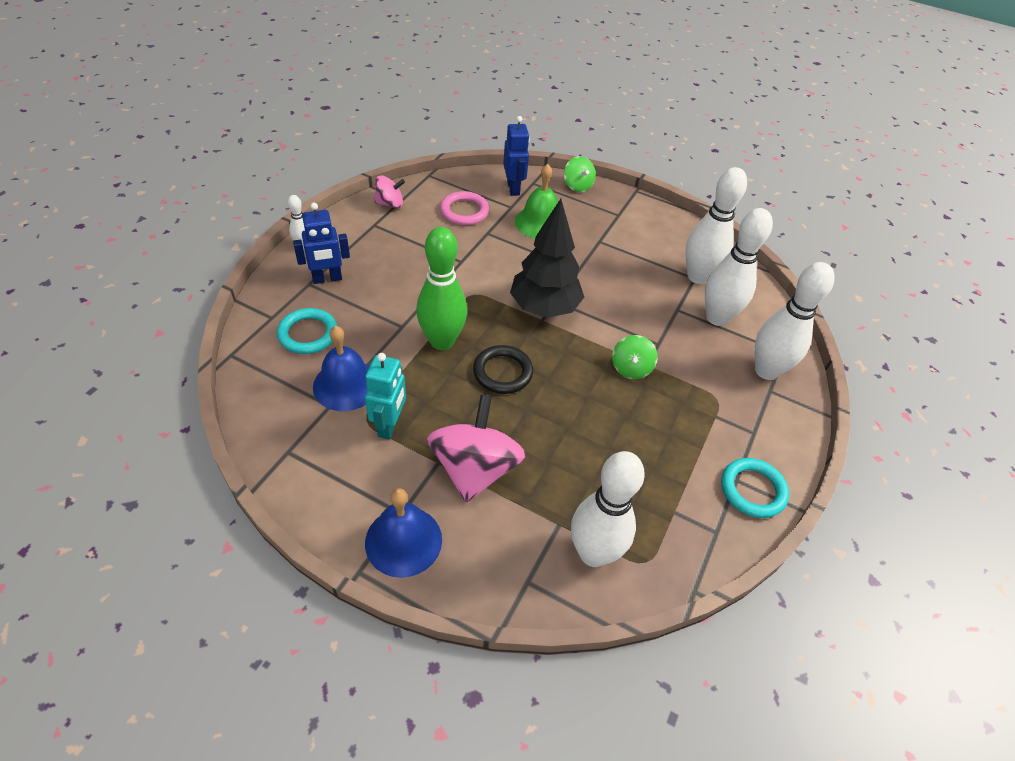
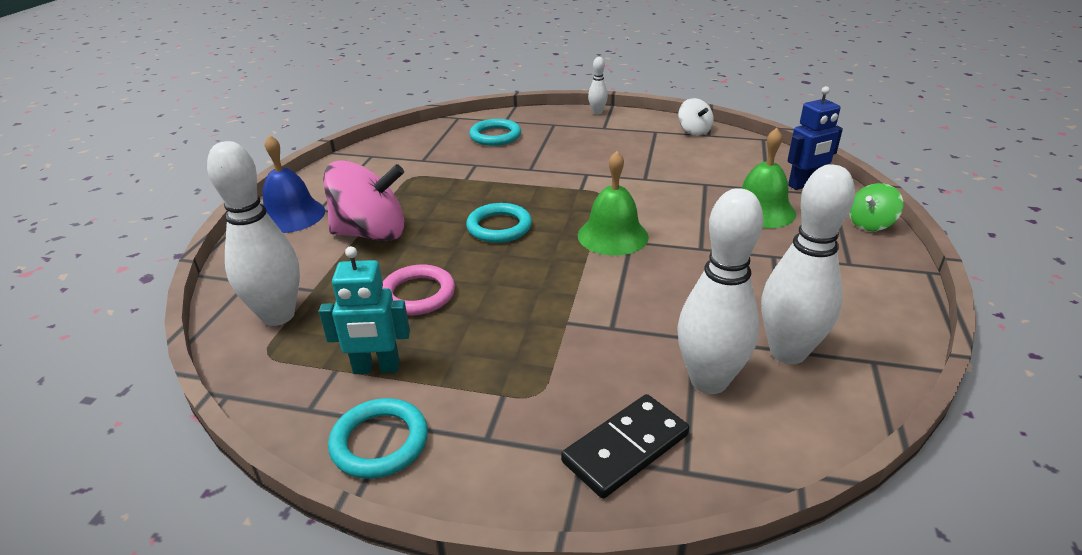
camera: 80 degrees right, 15 degrees down
blue robot [293,203,350,284] -> none
blue bell [313,326,370,411] -> none
turquoise robot [365,353,406,439] -> turquoise robot moved to [319,246,410,374]
pink spinning top [374,175,405,208] -> white spinning top [678,98,714,136]
green bowling pin [416,227,467,350] -> none
pink ring [440,191,489,225] -> pink ring moved to [382,265,455,315]
black ring [473,345,533,394] -> turquoise ring [466,203,532,243]
black tree [510,199,584,318] -> green bell [578,151,649,256]
green spinning top [612,335,658,379] -> none
white bowling pin [755,262,835,380] -> black domino [561,394,689,499]

